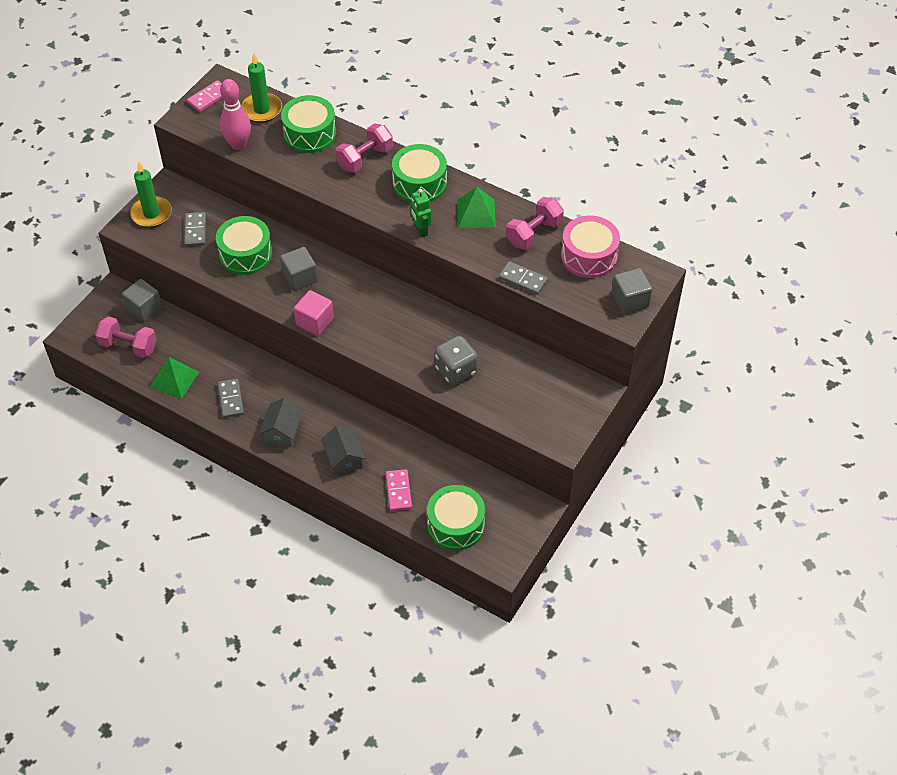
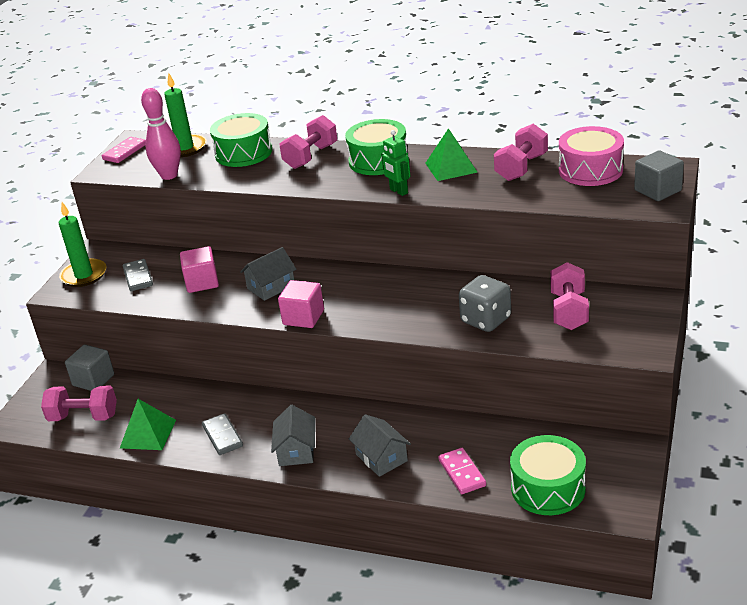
camera: 10 degrees left, 20 degrees down
green drum [216,216,273,275] -> pink cube [180,246,219,293]
grey cube [280,247,318,291] -> grey house [240,247,297,301]
grey domino [499,261,548,295] -> none
none -> pink dumbbell [550,262,589,330]

